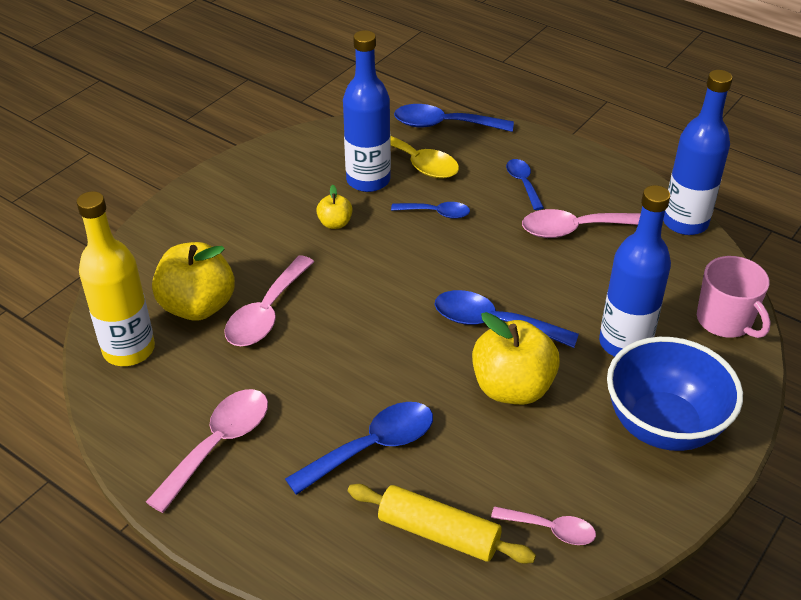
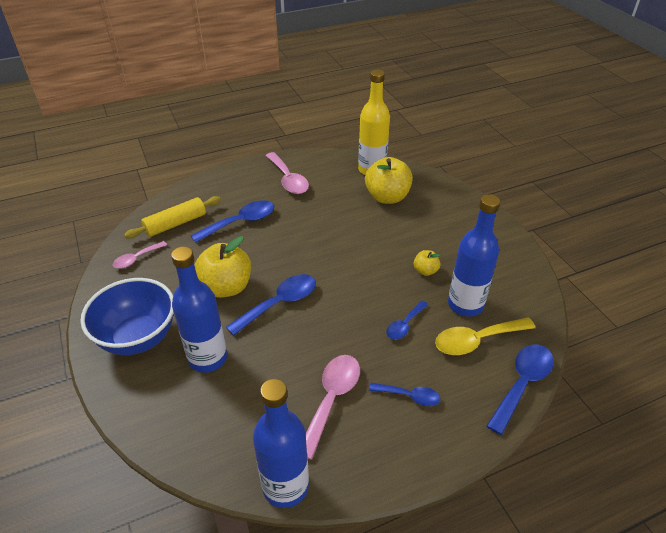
camera: 120 degrees right, 0 degrees up
pink spoon [224,255,314,346] -> none
blue spoon [285,402,433,495] -> blue spoon turned 120 degrees counterclockwise [191,200,274,243]
pink mug [697,256,771,338] -> none

